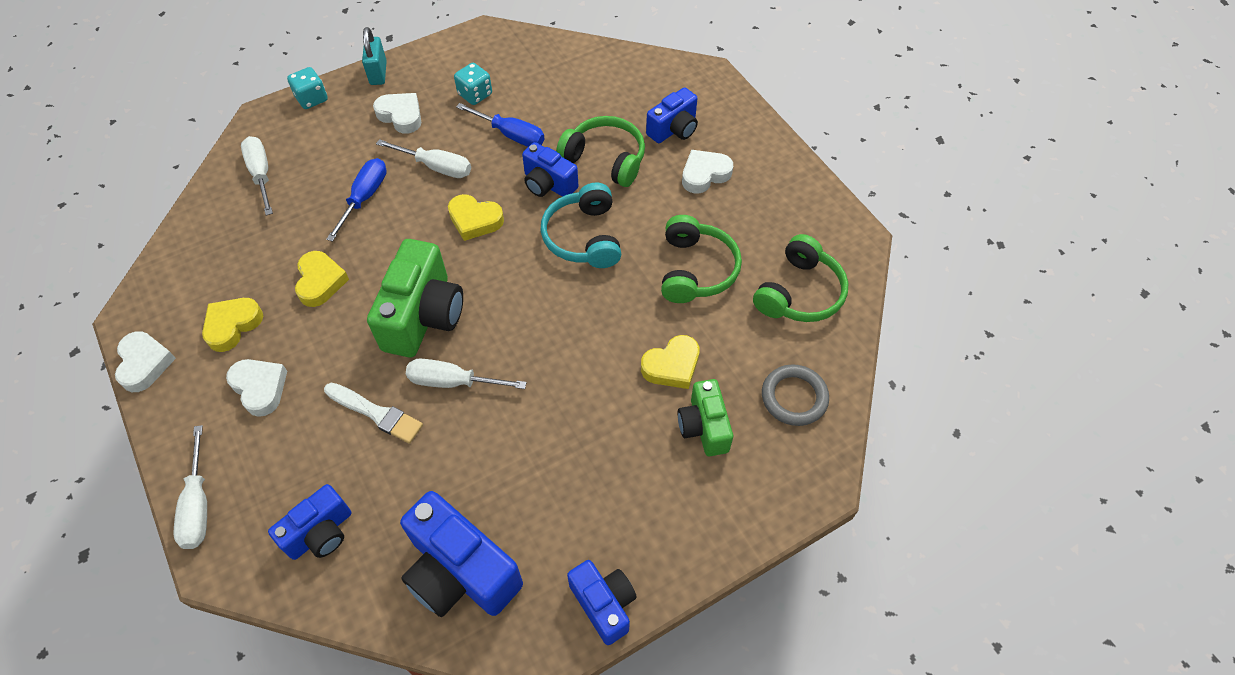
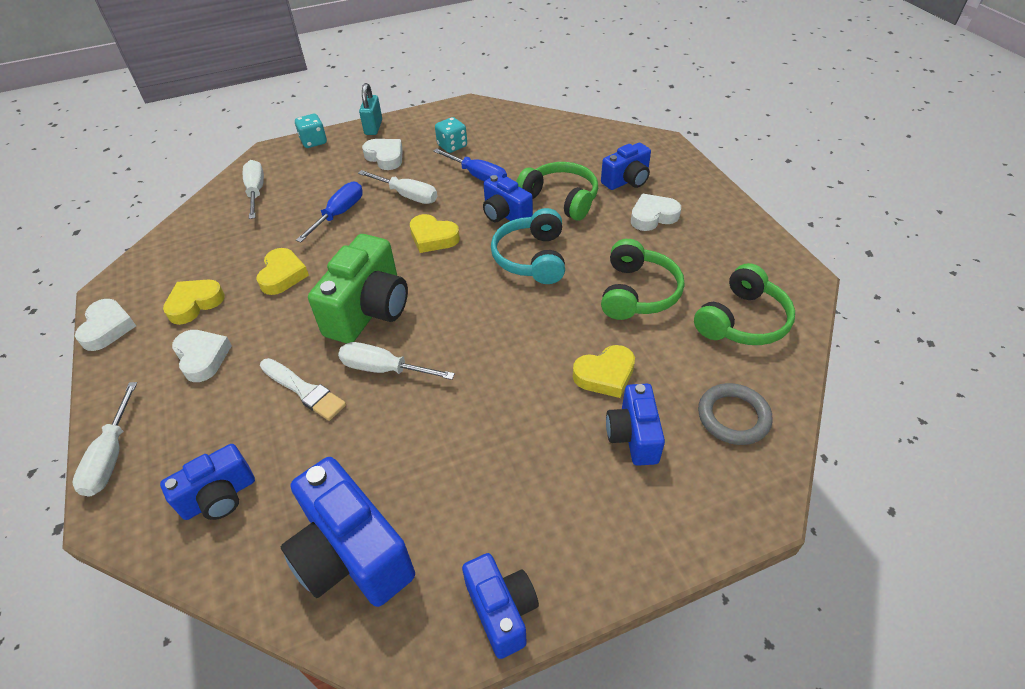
camera: 10 degrees right, 10 degrees down
green camera [678,379,733,456] -> blue camera [606,384,665,466]

